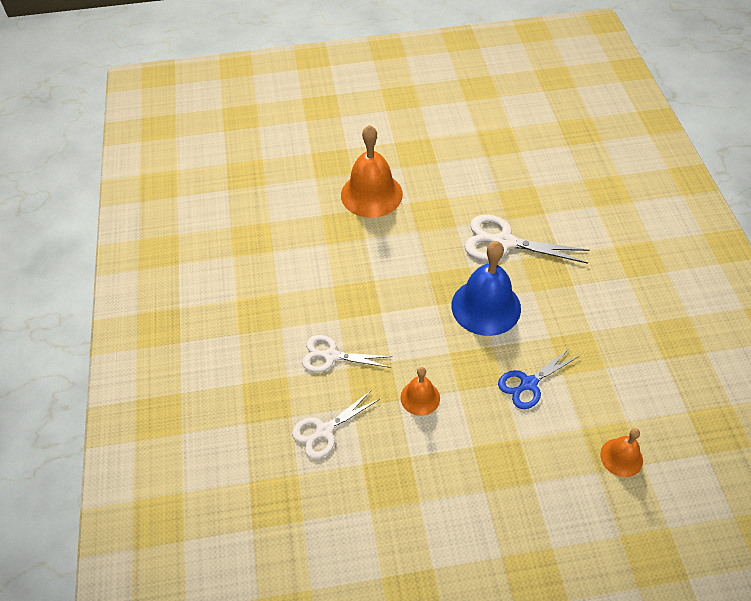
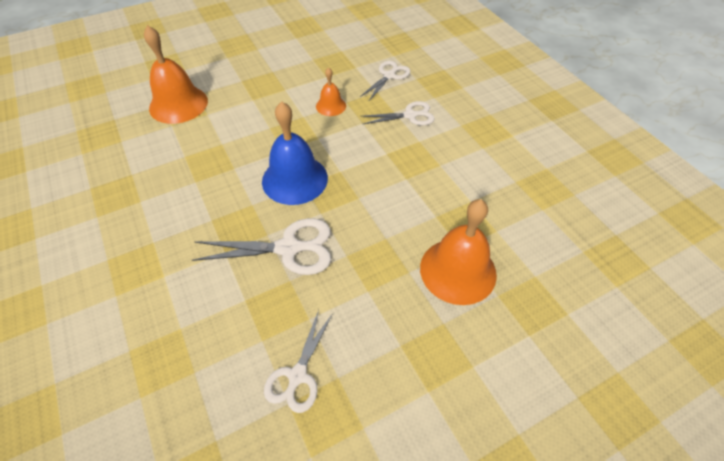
camera: 160 degrees right, 0 degrees up
blue scissors [498,348,580,409] -> none
orange bell [600,428,643,477] -> orange bell [144,25,208,124], size x1.89
none -> white scissors [264,310,333,413]

